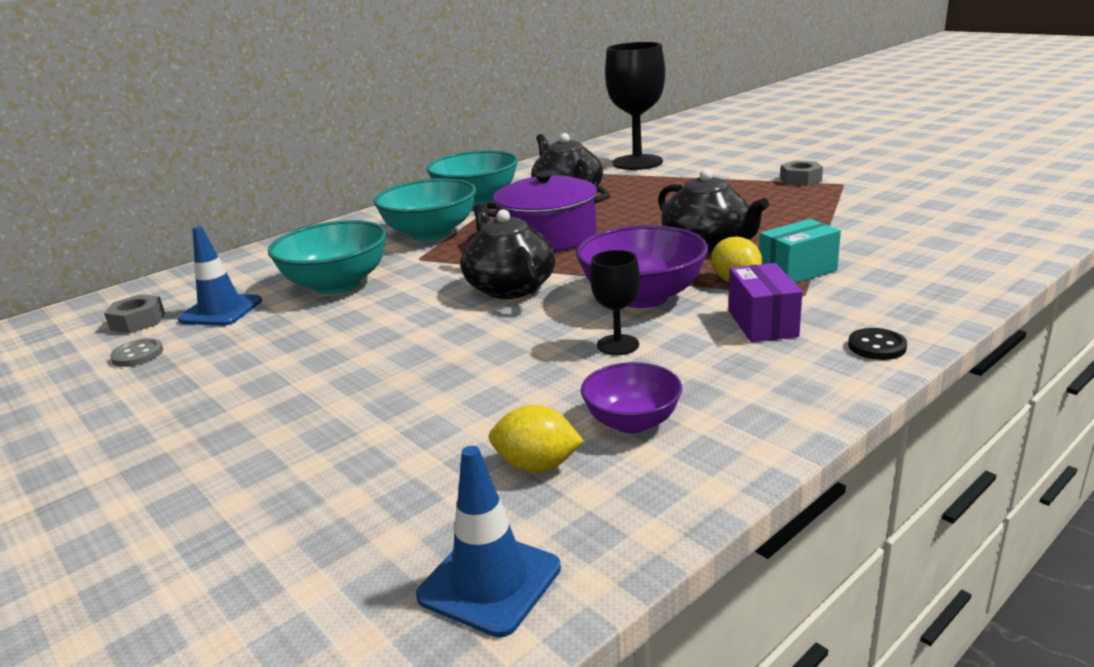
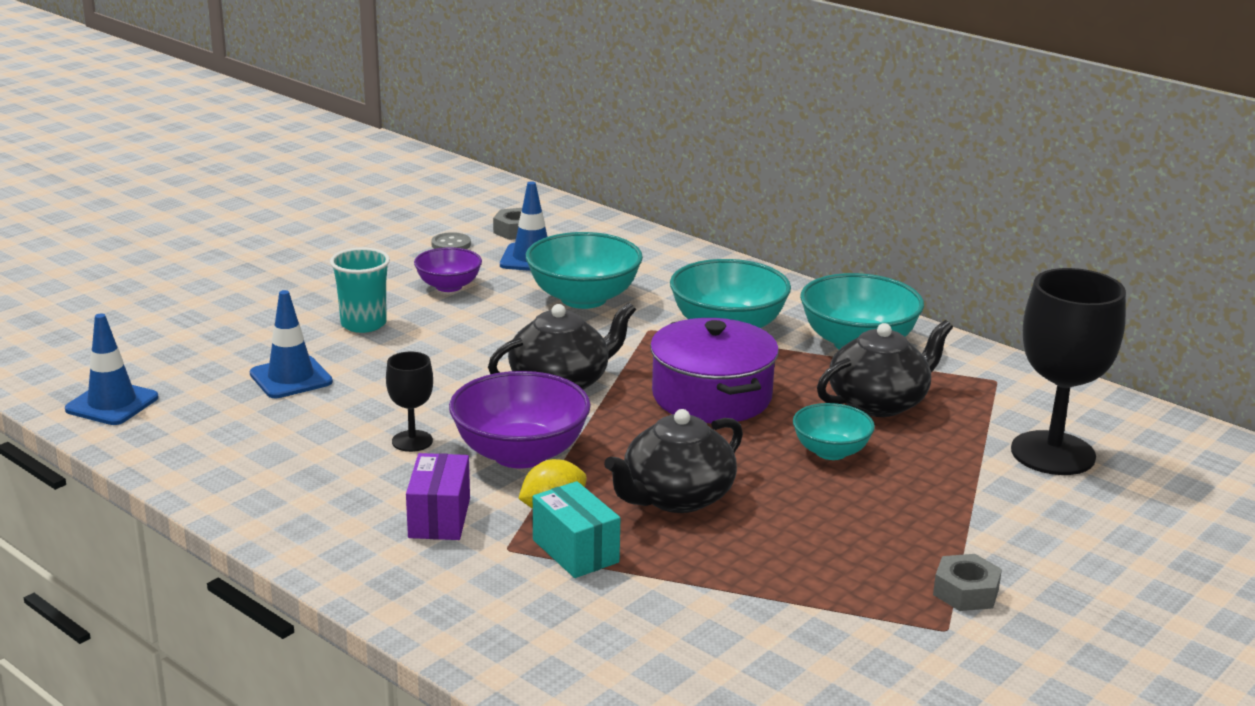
camera: 80 degrees right, 0 degrees up
yellow lemon [489,405,584,473] -> none
purple bowl [581,362,682,433] -> purple bowl moved to [414,247,482,292]
purple box [729,263,802,342] -> purple box turned 75 degrees counterclockwise [406,453,470,540]
black button [848,328,907,360] -> none
none -> blue traffic cone [250,290,333,398]
none -> turquoise cup [330,248,390,333]
none -> turquoise bowl [793,403,875,460]

